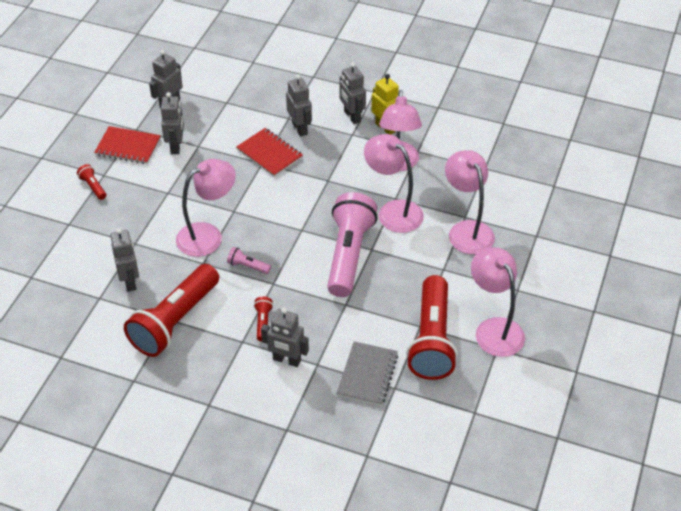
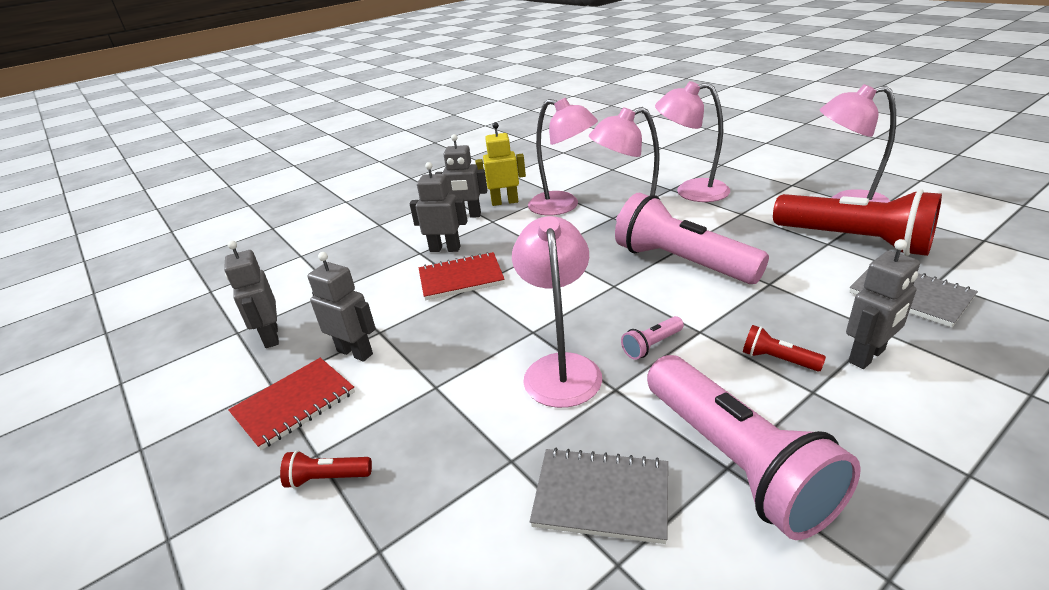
camera: 55 degrees left, 15 degrees down
grey robot [110,228,139,292] -> grey notebook [530,448,668,544]
red flashlight [124,264,219,357] -> pink flashlight [647,355,861,540]

